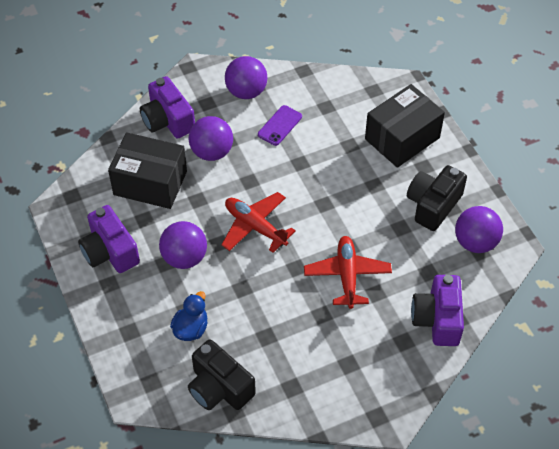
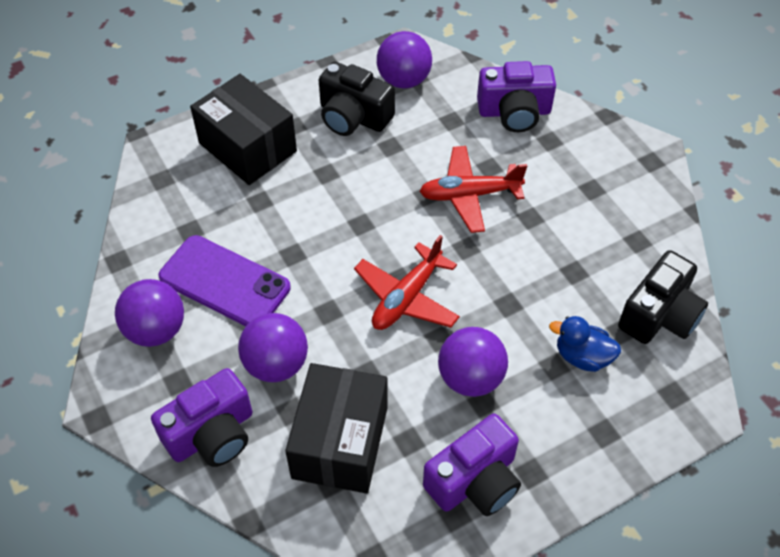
camera: 95 degrees left, 0 degrees up
purple phone [258,105,302,146] -> purple phone [159,235,291,326], size x1.76

